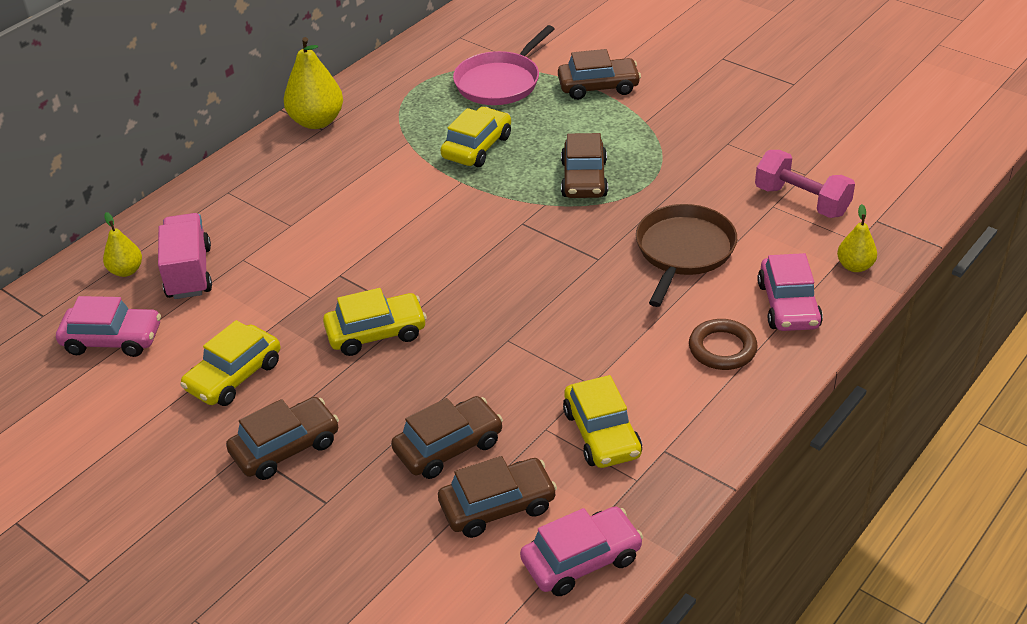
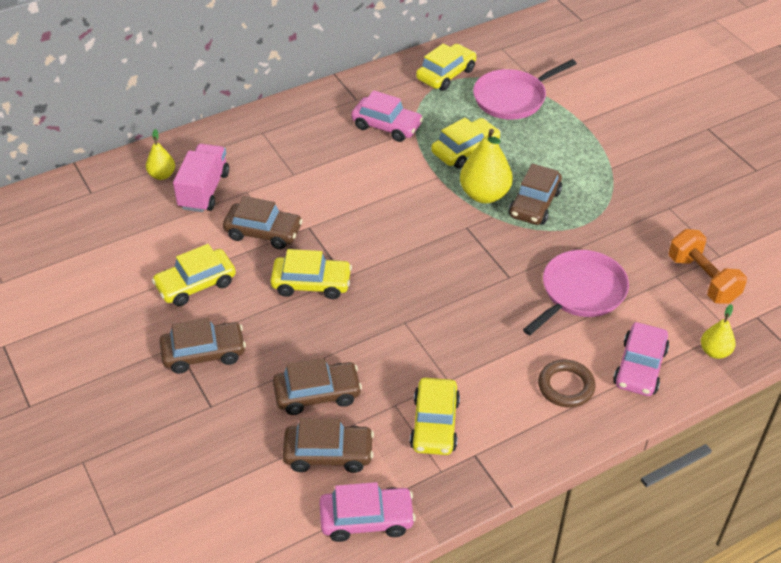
camera: 20 degrees right, 5 degrees up
pink car [56,296,161,357] -> pink car moved to [351,90,423,142]
yellow pear [284,37,343,129] -> yellow pear moved to [460,129,513,203]
brown car [558,49,641,100] -> brown car moved to [223,196,303,249]
brown pan [636,204,737,307] -> pink pan [523,250,629,335]
pink dumbbell [755,150,855,218] -> orange dumbbell [668,229,747,304]
none -> yellow car [416,43,476,91]

